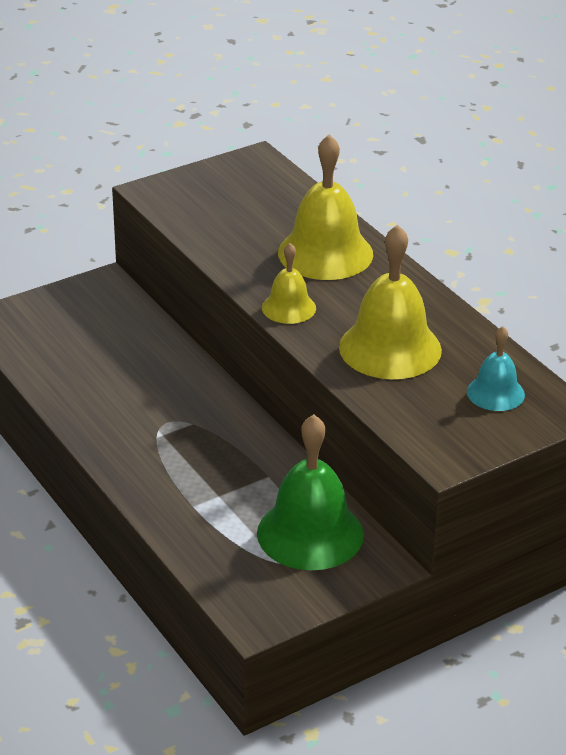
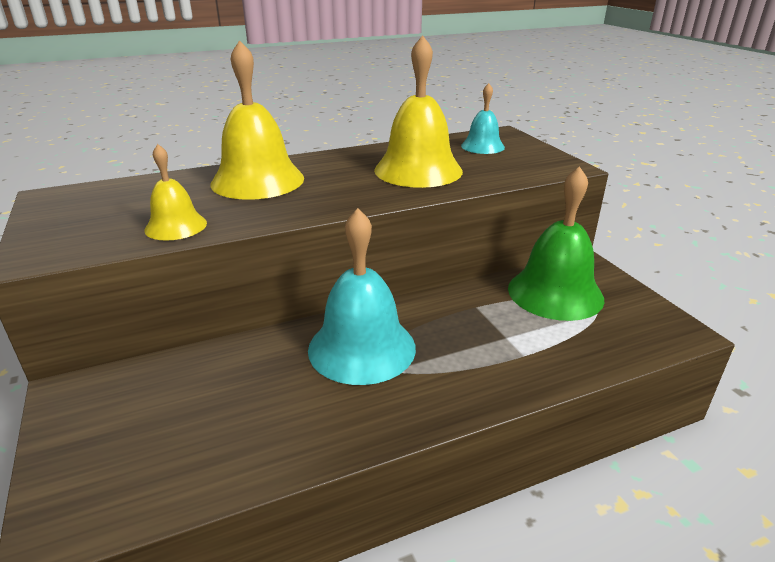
camera: 80 degrees left, 5 degrees down
yellow bell [262,243,316,324] -> yellow bell moved to [144,144,207,241]
none -> turquoise bell [308,208,416,385]

